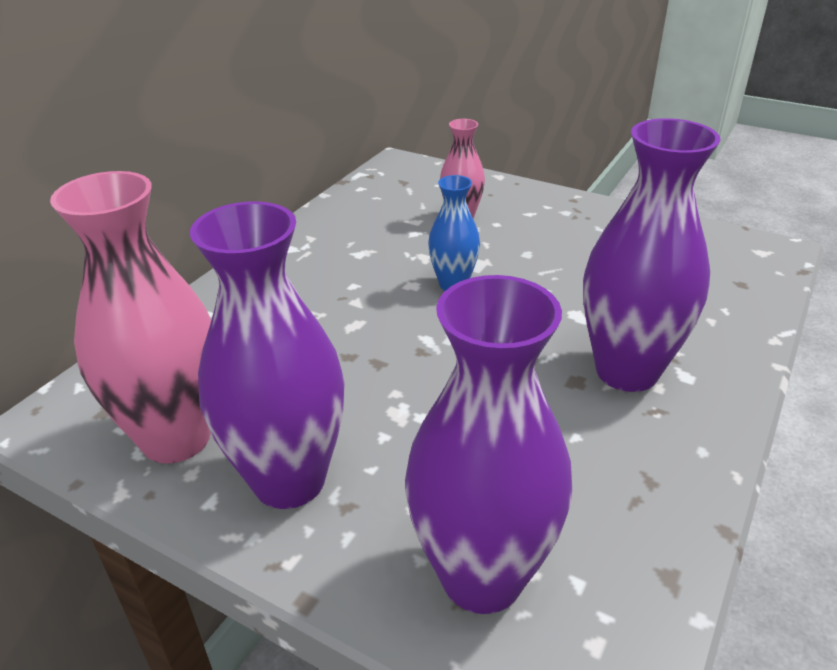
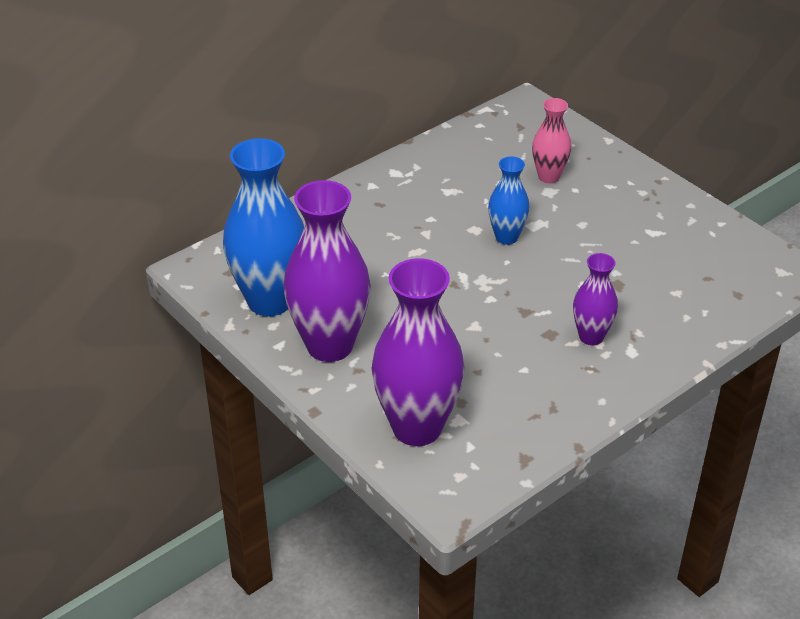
camera: 20 degrees right, 5 degrees up
pink vase [50,171,211,464] -> blue vase [223,138,304,317]
purple vase [583,118,721,392] -> purple vase [573,253,618,345], size x0.53

